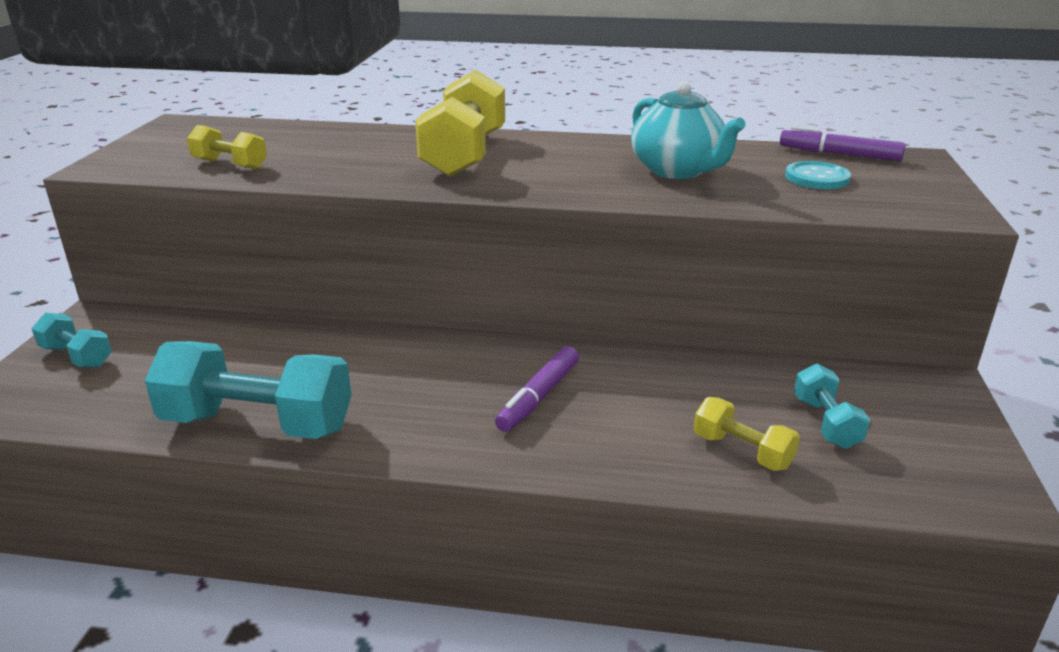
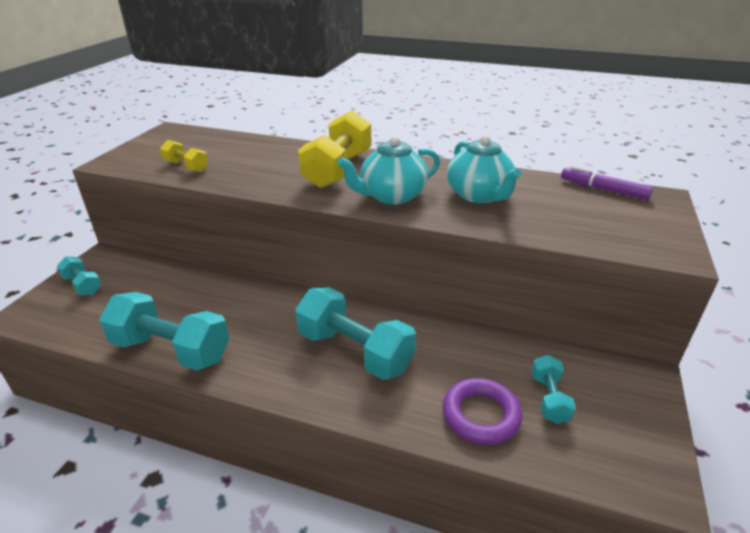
camera: 10 degrees right, 5 degrees up
purple marker [495,346,579,432] -> turquoise dumbbell [295,287,416,380]
yellow dumbbell [694,397,800,471] -> purple ring [443,378,522,445]
turquoise button [785,161,851,189] -> none
none -> turquoise teapot [337,136,440,205]

